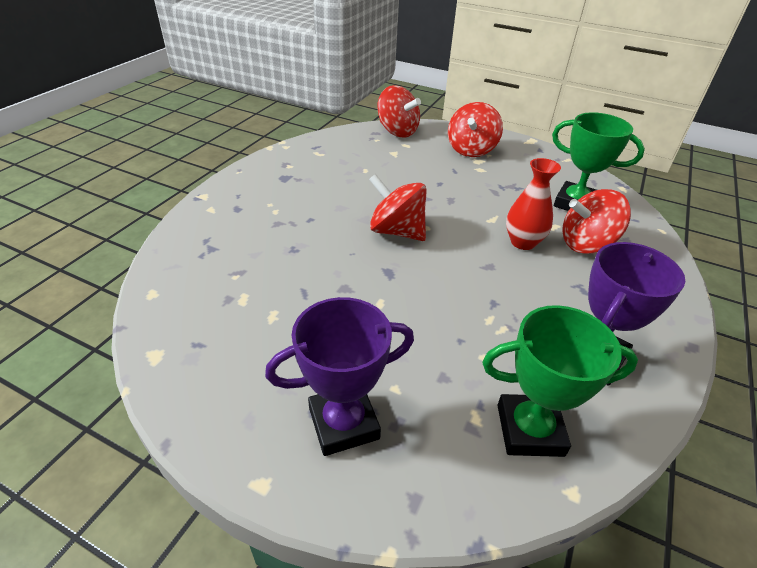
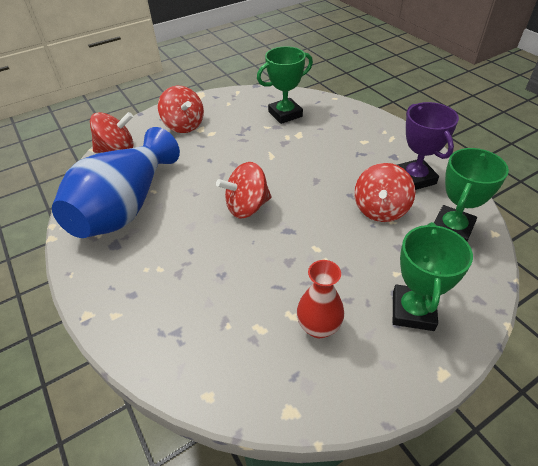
camera: 55 degrees left, 5 degrees up
purple trophy [265,297,414,456] -> green trophy [393,222,473,331]
red vase [506,158,561,250] -> red vase moved to [297,260,344,338]
red spinning top [562,189,631,254] -> red spinning top moved to [354,163,415,222]
none -> blue vase [52,127,180,238]

